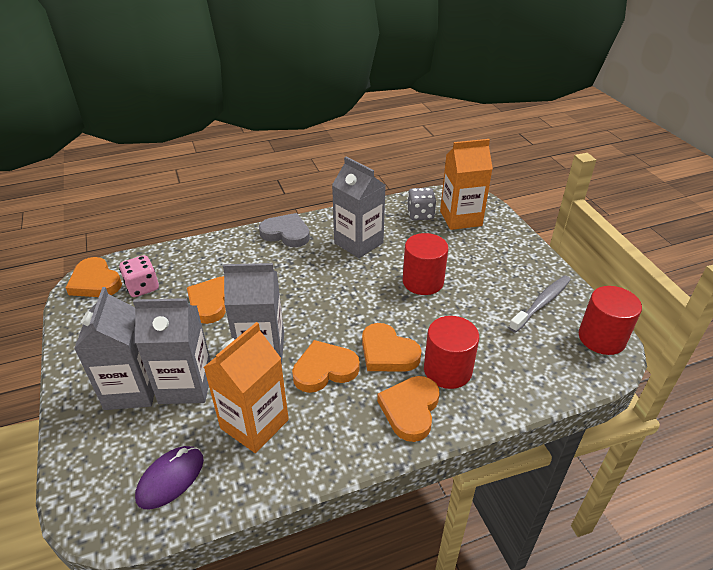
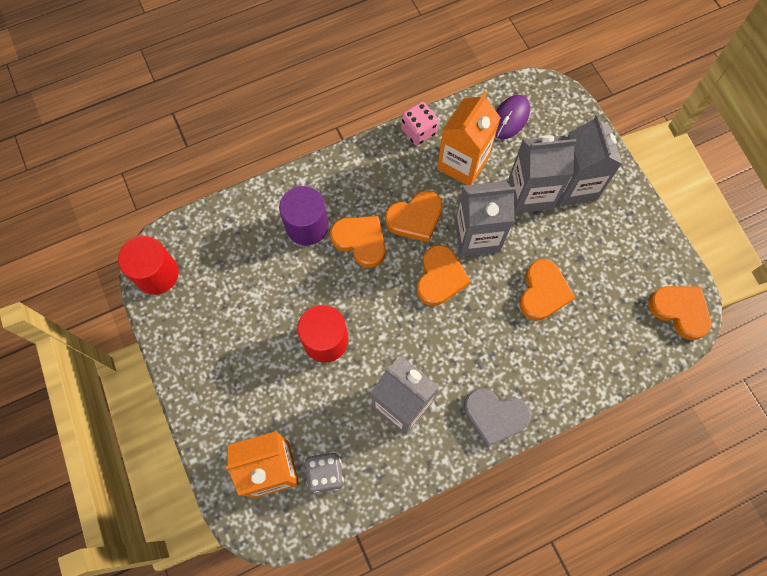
camera: 175 degrees right, 30 degrees up
pink dice [119,255,159,297] -> pink dice moved to [401,102,438,145]
orange heart [377,376,439,442] -> orange heart moved to [417,245,471,306]
red cylinder [424,316,479,389] -> purple cylinder [279,186,328,246]
grey toothbrush [509,275,571,333] -> none

